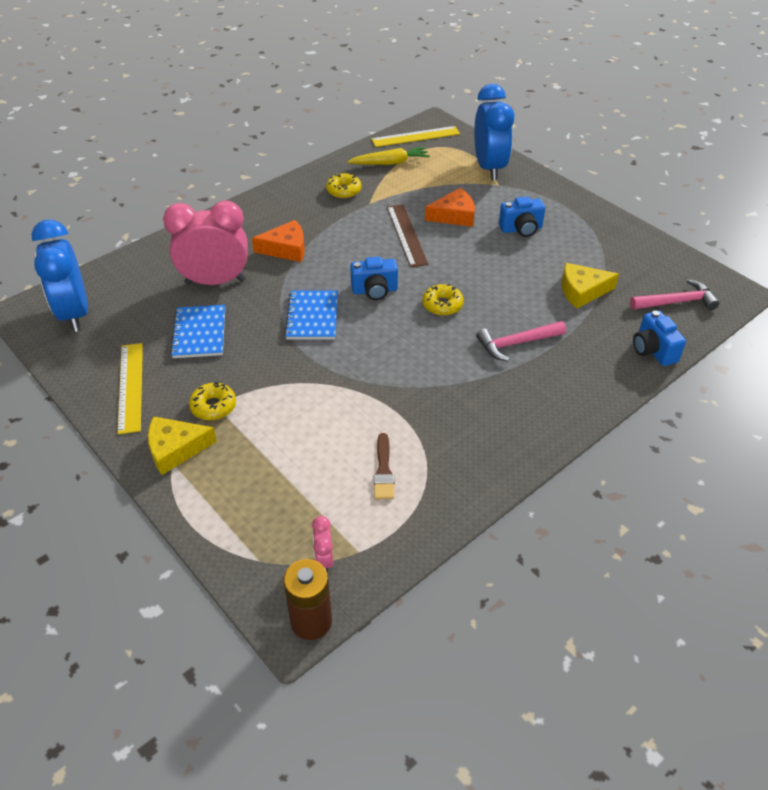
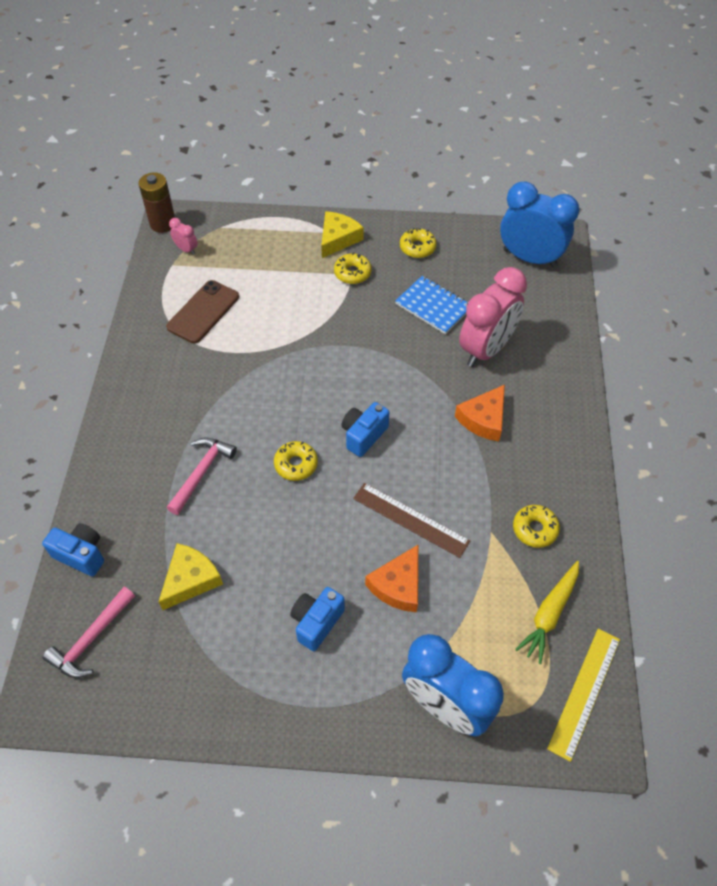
camera: 135 degrees right, 10 degrees up
yellow ruler [117,343,143,434] -> yellow donut [400,228,437,258]
blue notebook [284,290,338,339] -> none
brown brush [374,433,394,499] -> brown phone [166,280,239,343]

